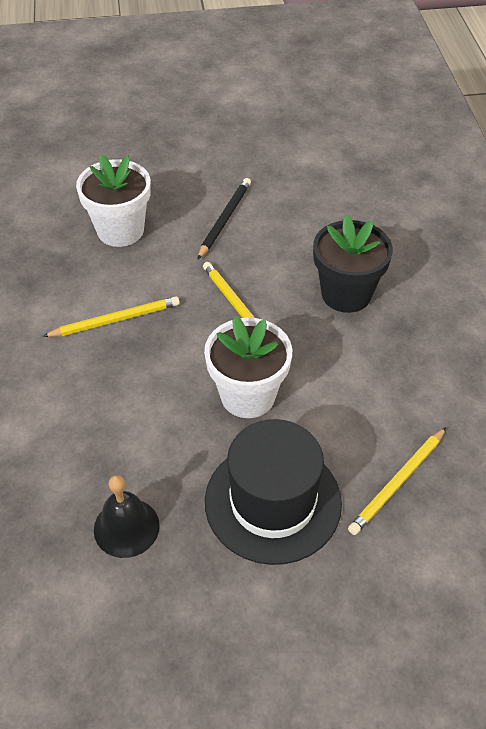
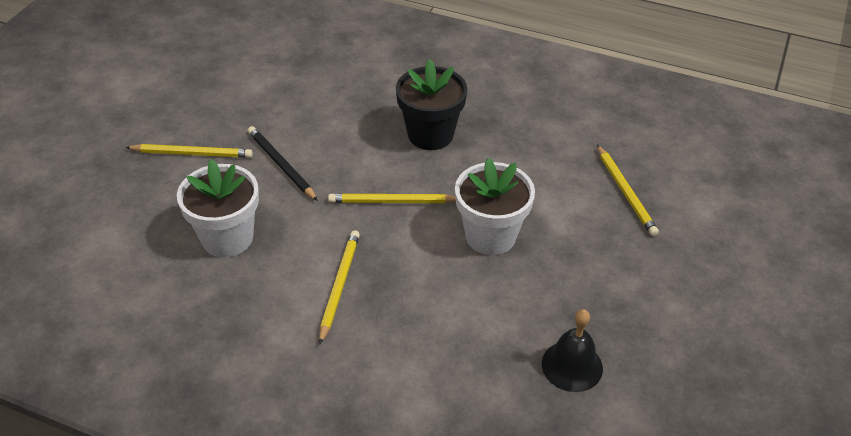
camera: 60 degrees left, 5 degrees down
black hat [205,419,342,565] -> none
none -> yellow pencil [125,144,253,158]

